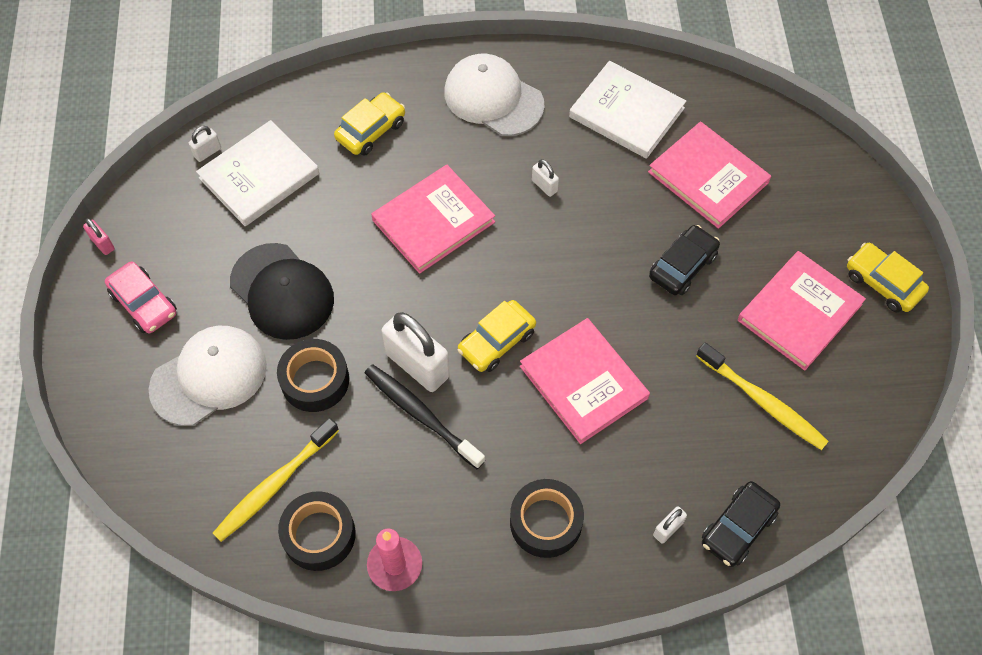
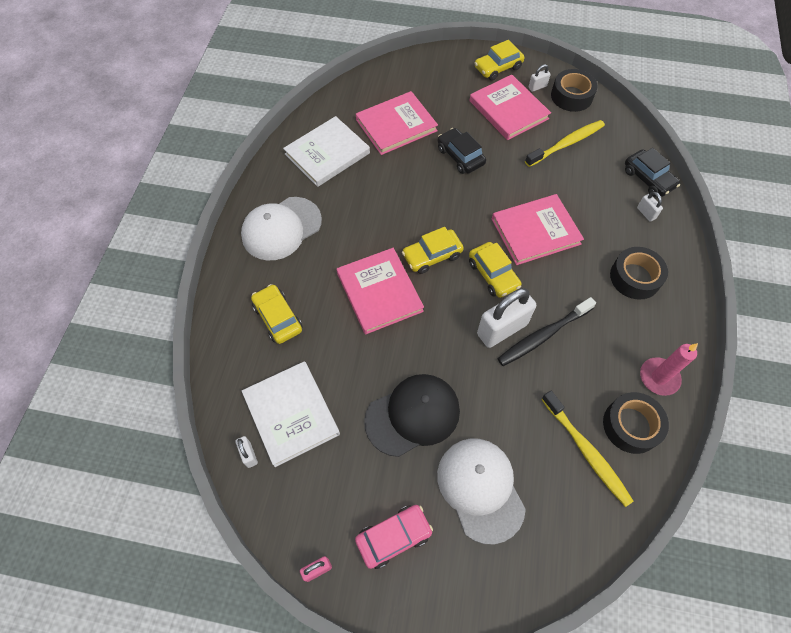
camera: 75 degrees left, 0 degrees up
black tape [277,339,349,412] -> black tape moved to [551,69,598,112]
white padlock [532,159,559,197] -> white padlock moved to [529,64,551,92]
none -> yellow car [402,227,464,274]

